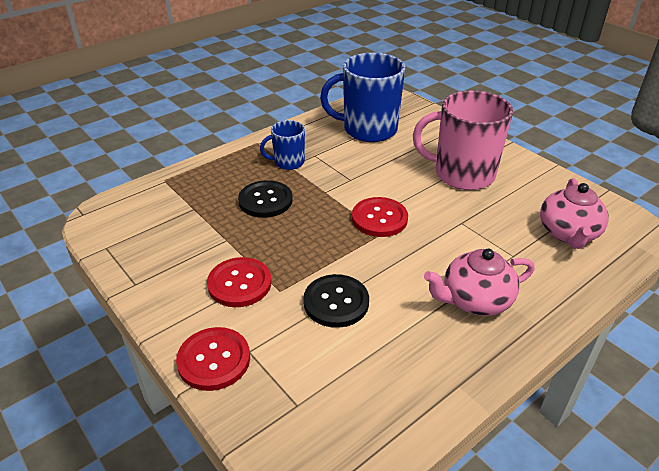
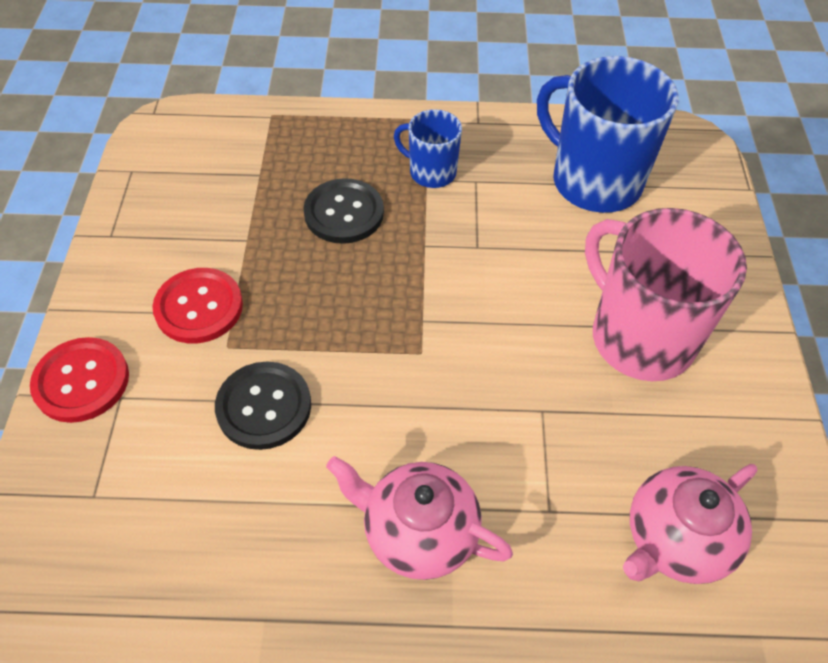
camera: 40 degrees right, 15 degrees up
red button [352,197,408,237] -> none

